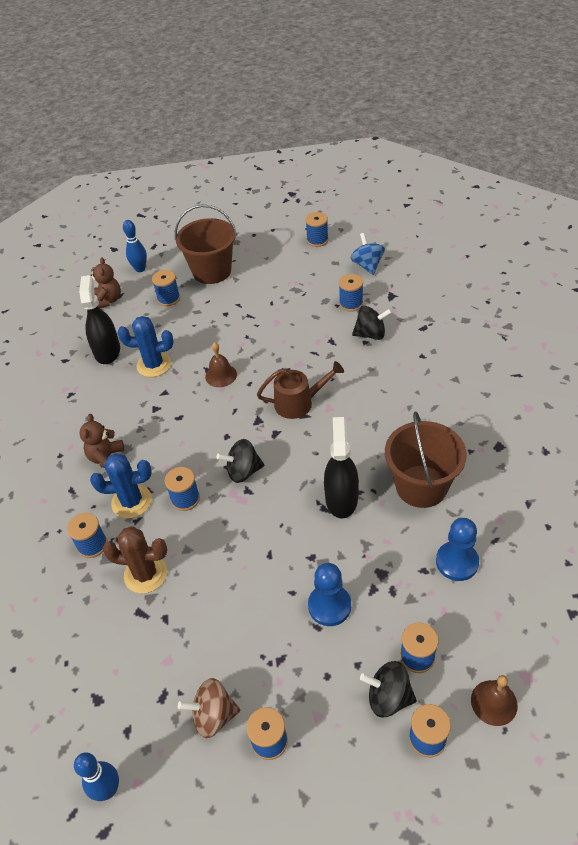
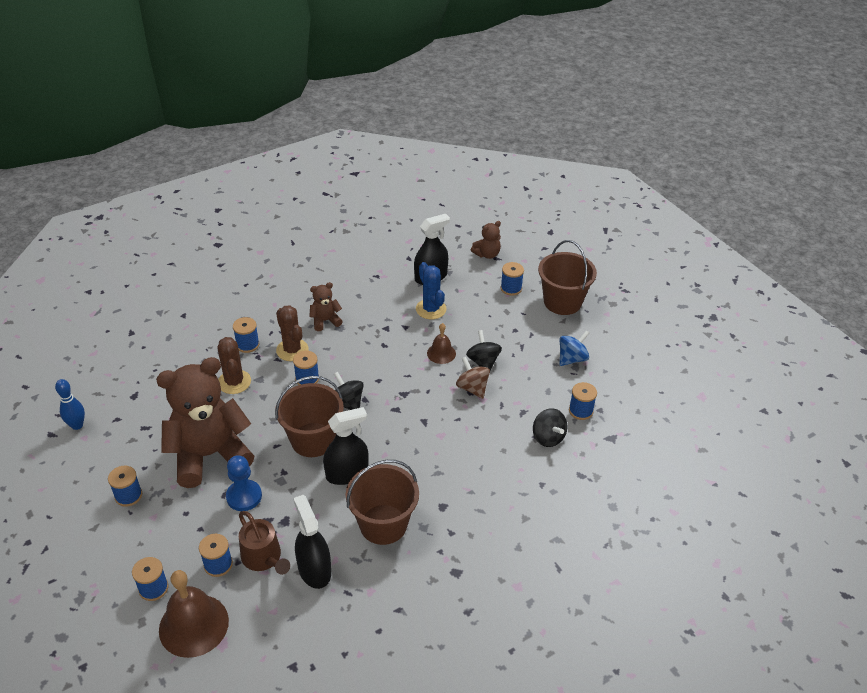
camera: 60 degrees right, 5 degrees down
blue cactus [90,453,152,518] -> brown cactus [276,305,309,361]
blue bowling pin [123,220,147,272] -> none
brown spinning top [178,678,241,738] -> brown spinning top moved to [456,357,490,399]
brown watering can [257,361,344,419] -> brown watering can moved to [239,511,290,575]
blue spool [305,212,328,247] -> none
blue spinning top [351,233,385,275] -> blue spinning top moved to [559,330,589,366]
black spinning top [360,661,417,717] -> black spinning top moved to [466,330,502,371]
blue pawn [436,518,479,581] -> black spray bottle [293,495,331,589]
brown bell [471,675,518,726] -> brown bell [159,570,229,658], size x1.83
none -> brown teddy bear [156,357,254,488]
none -> brown bucket [275,376,344,457]

